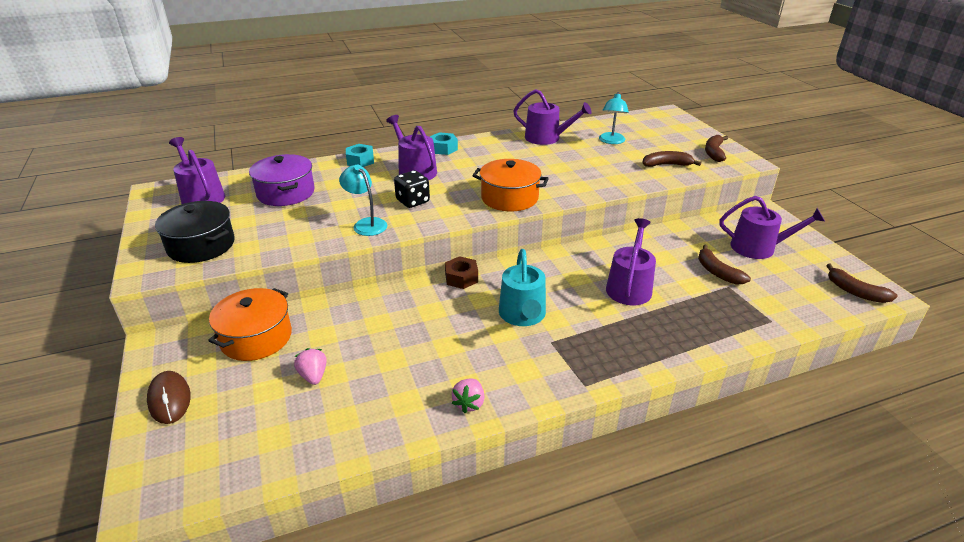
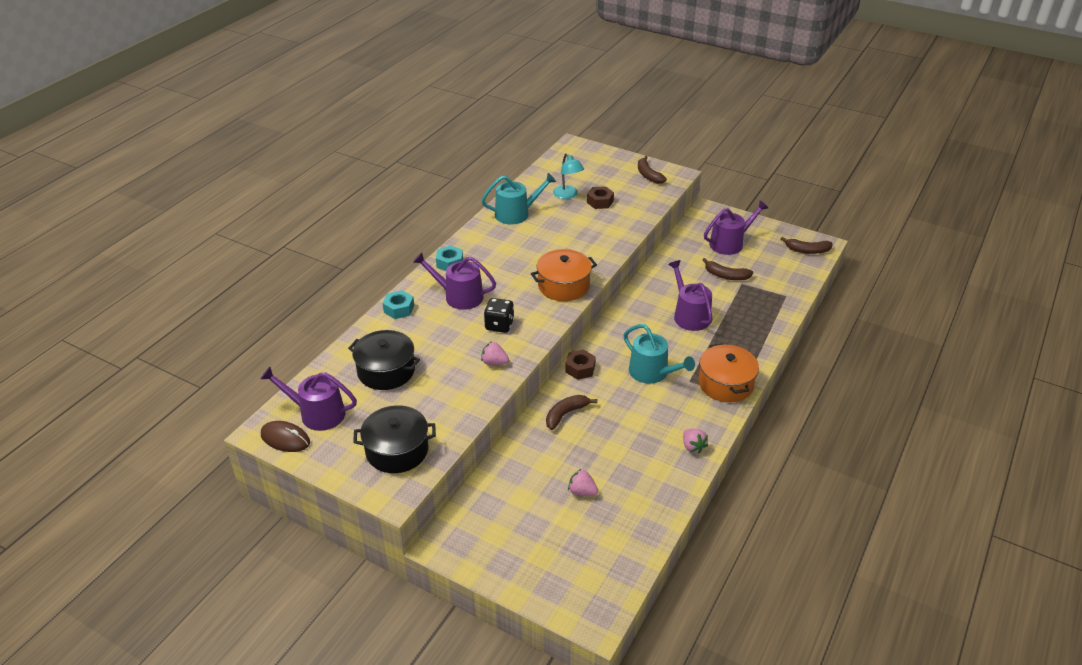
camera: 40 degrees left, 5 degrees up
brown mouse [147,371,191,424] -> brown mouse moved to [261,421,310,452]
orange pot [208,288,292,361] -> orange pot moved to [698,343,759,402]
purple pot [249,154,315,206] -> black pot [348,330,420,390]
turquoise lamp [339,164,387,236] -> pink strawberry [481,341,509,365]
purple watering can [513,89,592,145] -> turquoise watering can [481,173,556,224]
brown banana [642,151,701,167] -> brown banana moved to [546,395,597,430]
none -> brown nut [587,186,614,209]

